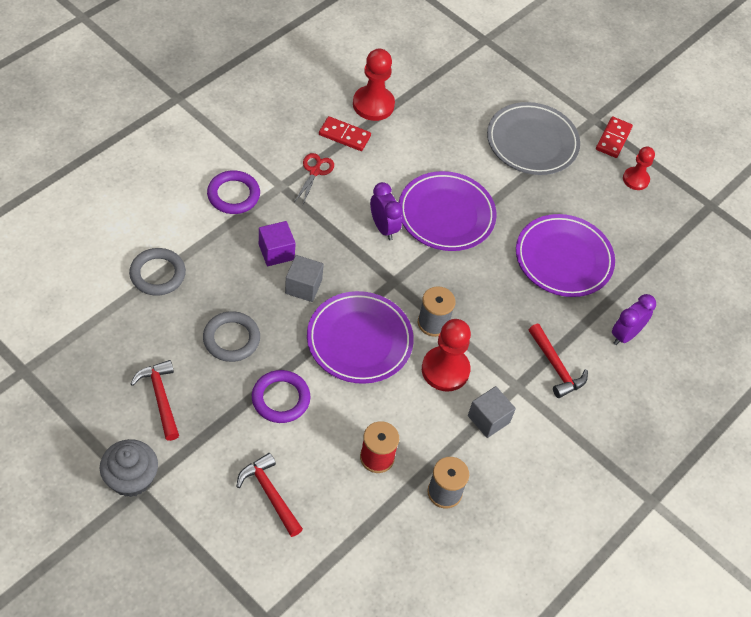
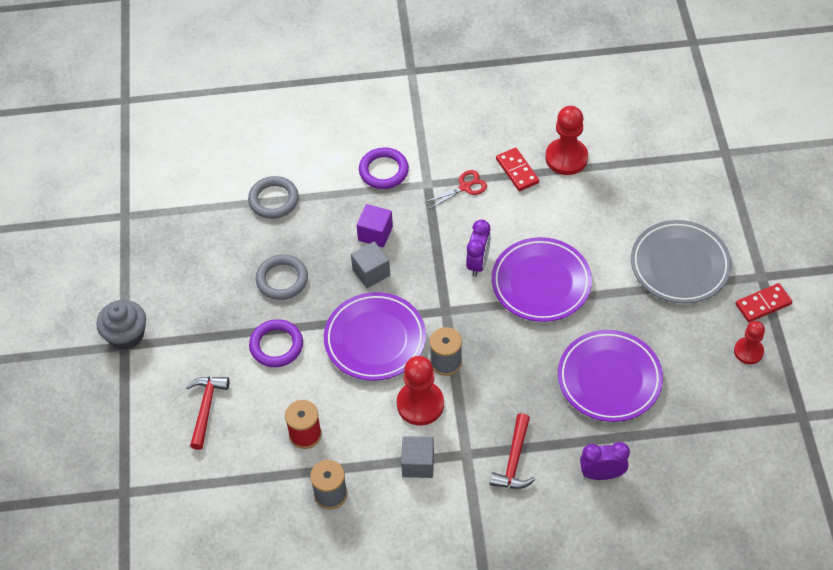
camera: 50 degrees right, 0 degrees up
red hammer [130,360,179,441] -> none

